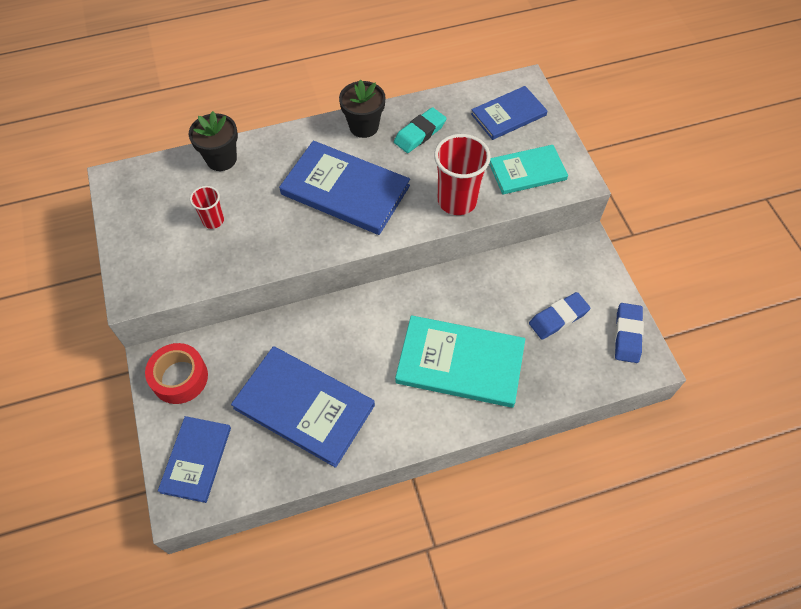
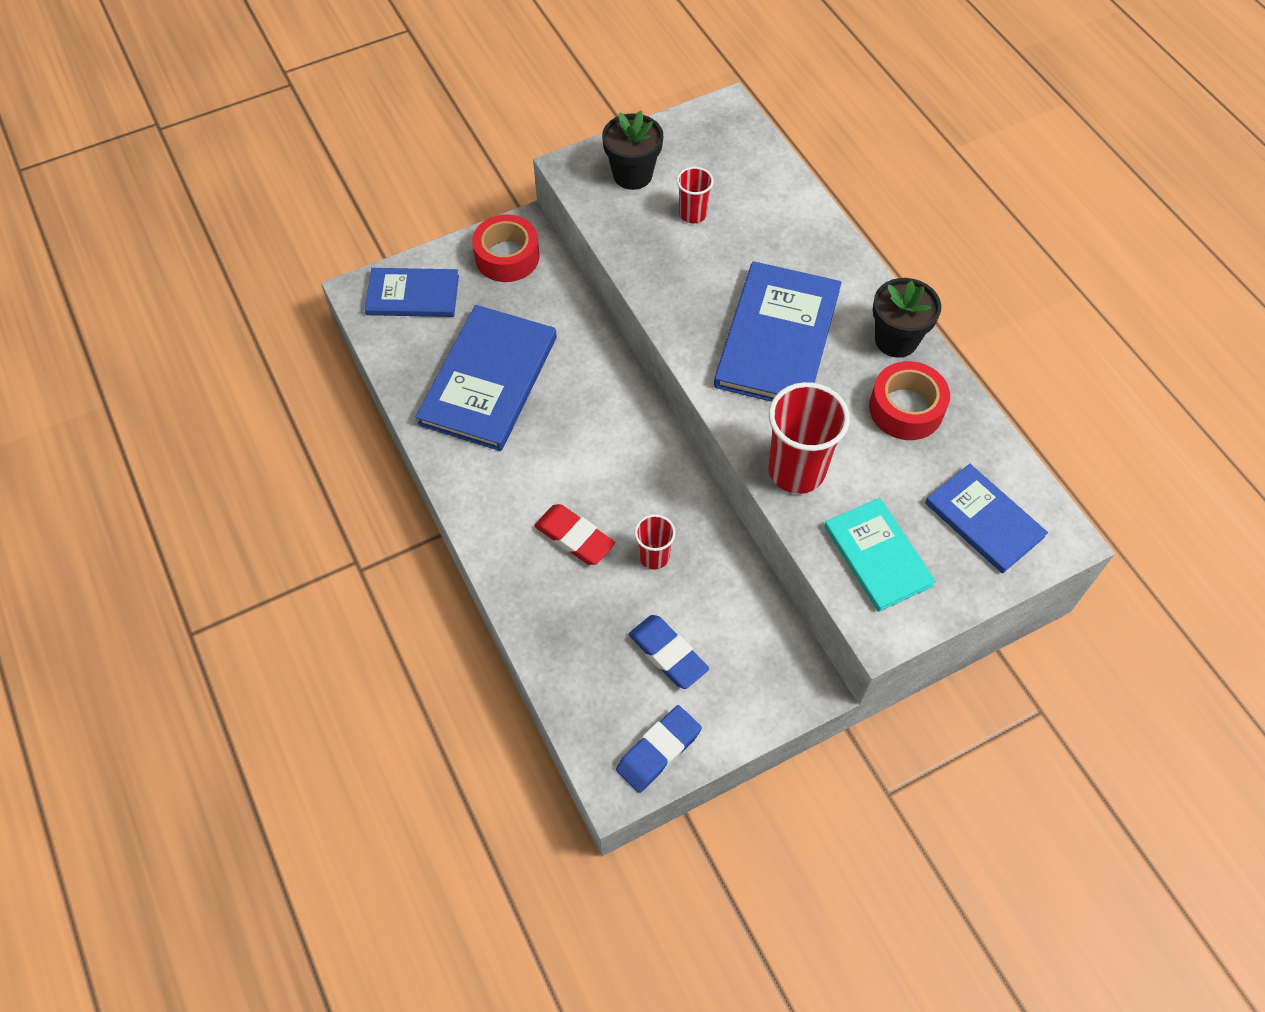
camera: 80 degrees right, 0 degrees up
black flower pot [189,111,238,171] -> black flower pot moved to [602,111,663,190]
turquoise eraser [394,107,446,153] -> red tape [869,361,950,440]
turquoise book [395,315,525,408] -> red eraser [534,504,615,565]
blue eraser [615,303,644,363] -> blue eraser turned 45 degrees counterclockwise [616,705,702,793]
none -> red cup [634,514,676,570]

